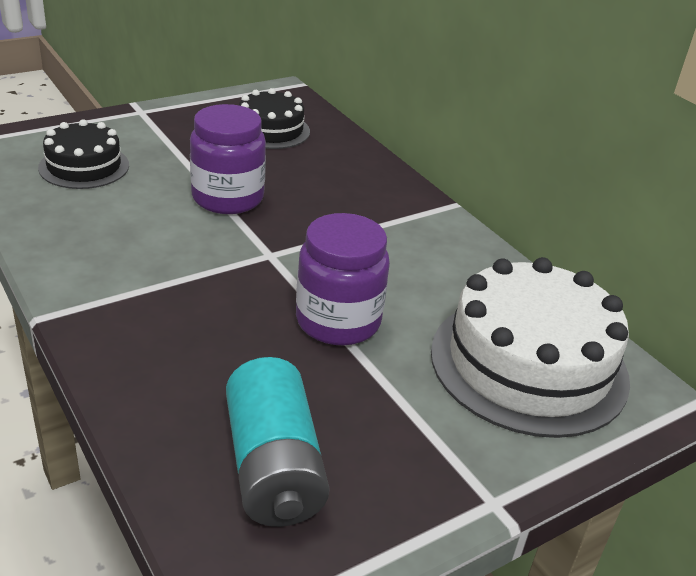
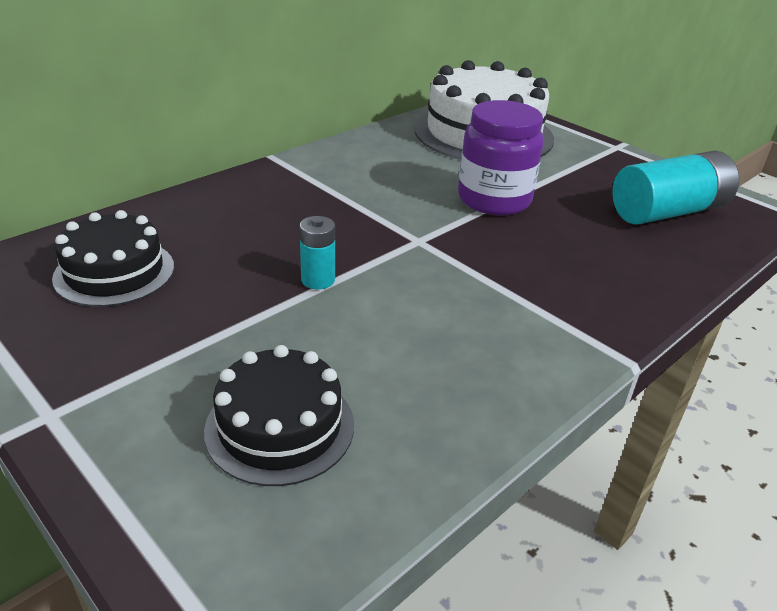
camera: 100 degrees left, 0 degrees up
purple jar [190,104,266,214] -> turquoise battery [299,216,335,289]

